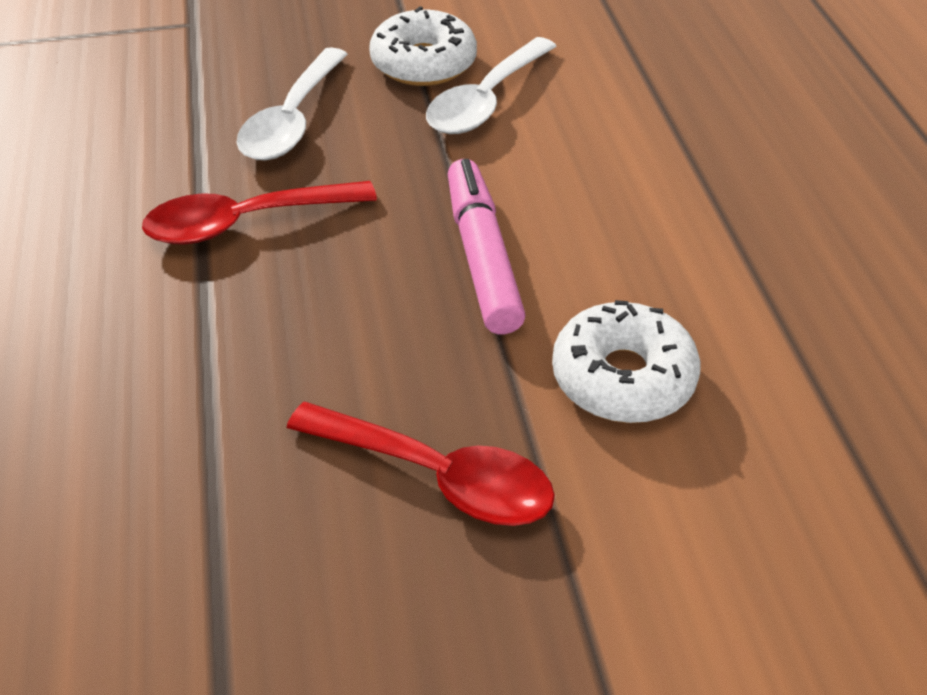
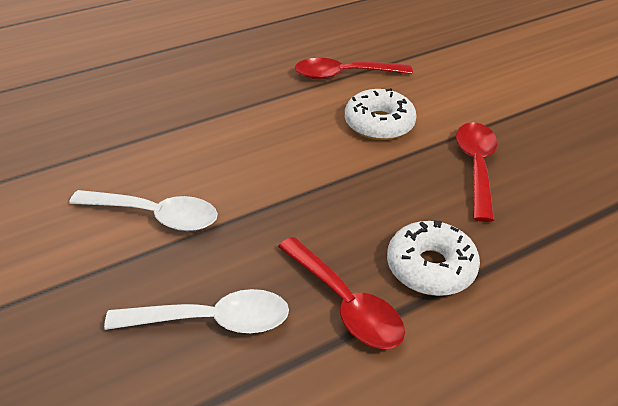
camera: 110 degrees left, 5 degrees down
white donut [369,6,477,86] -> white donut moved to [387,220,480,296]
pink marker [448,159,526,334] -> none
none -> red spoon [295,58,413,80]

